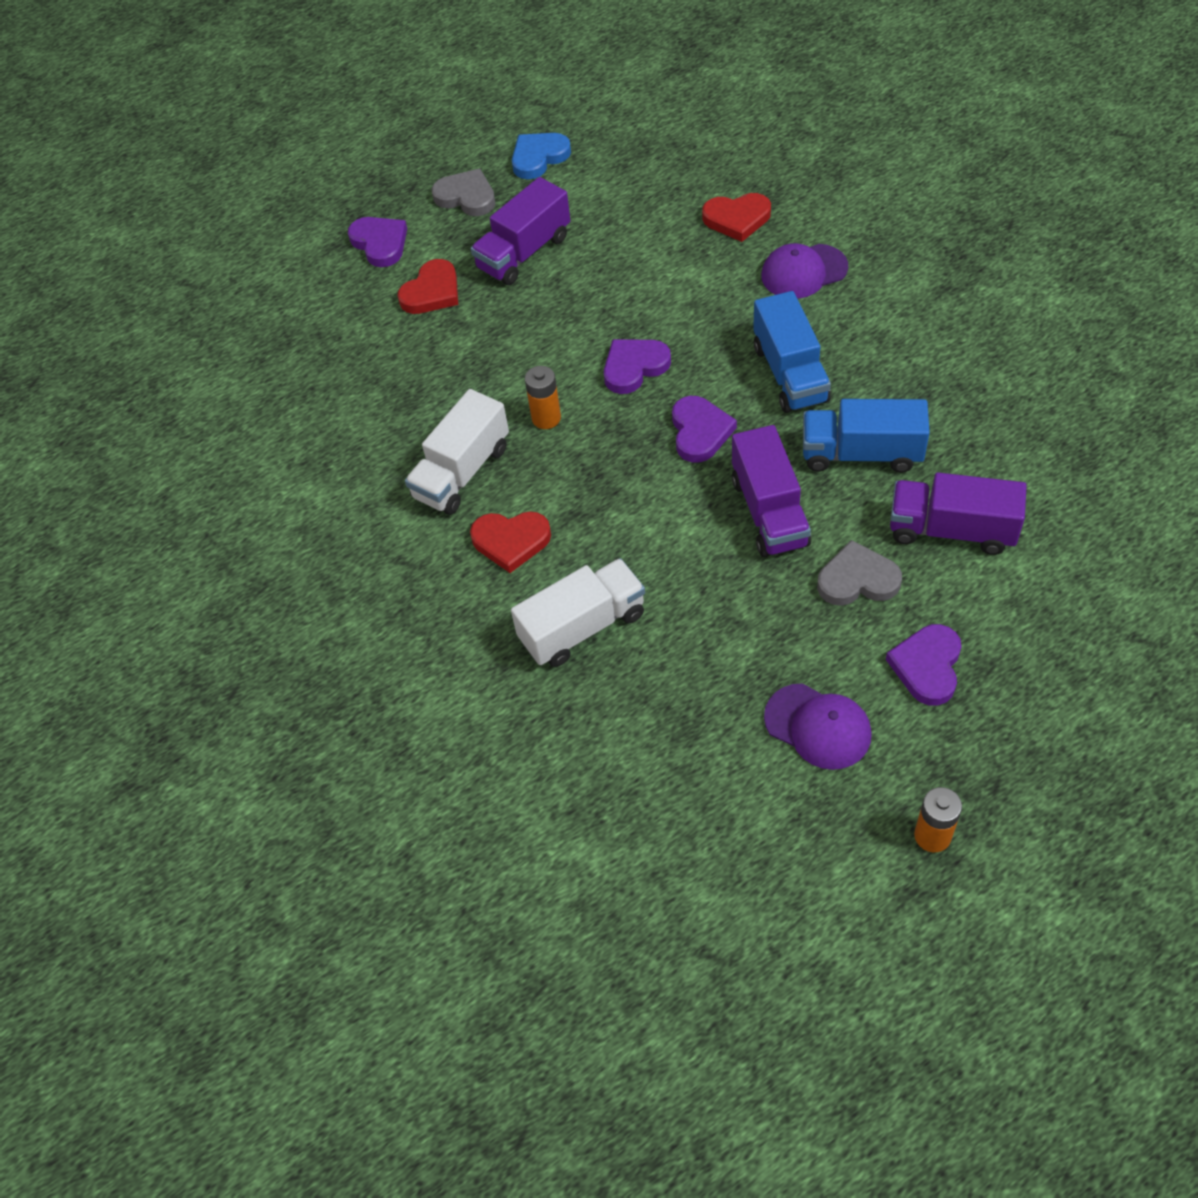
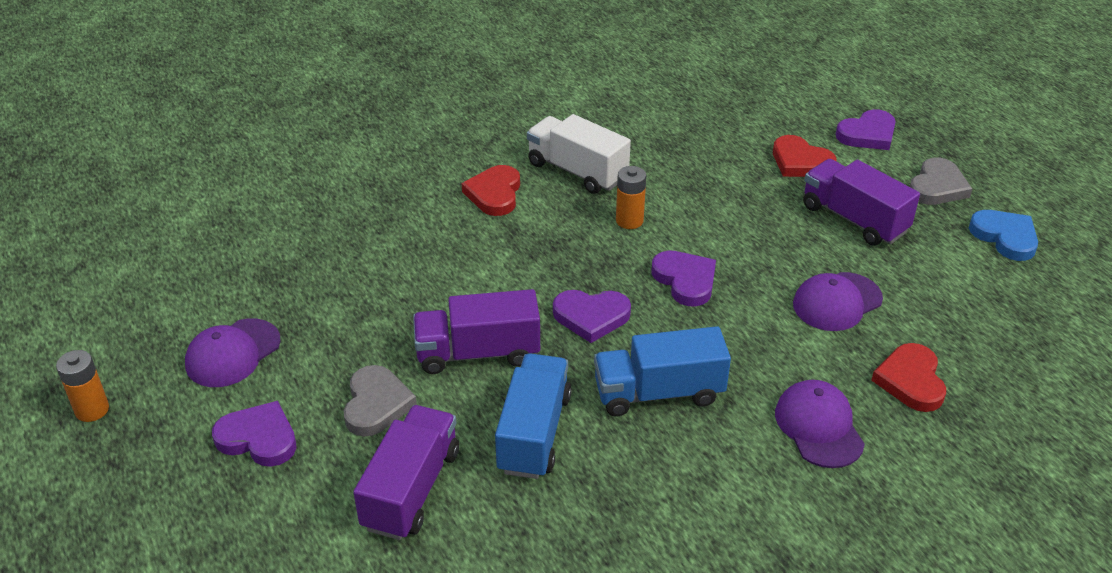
camera: 90 degrees right, 15 degrees down
white truck [511,558,645,667] -> none
none -> purple cap [793,272,883,331]

